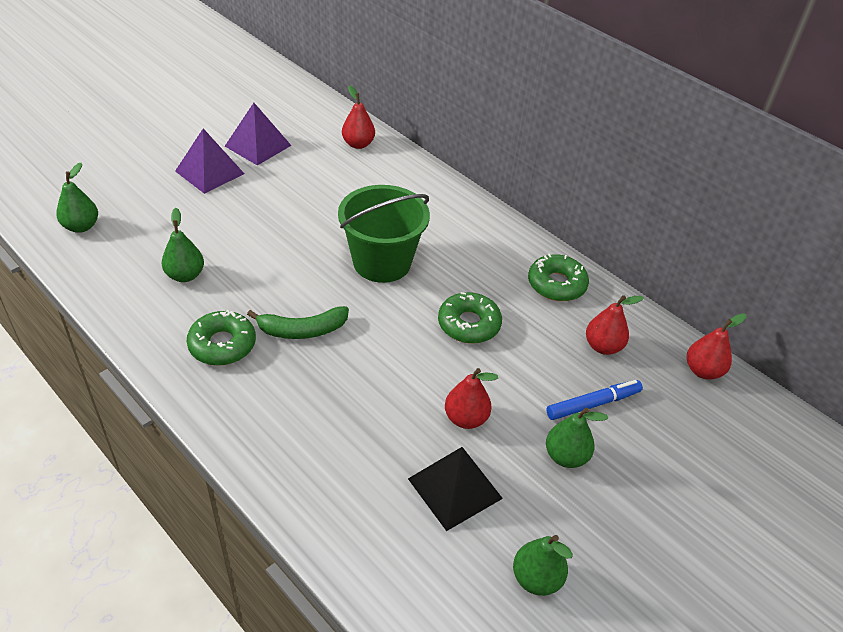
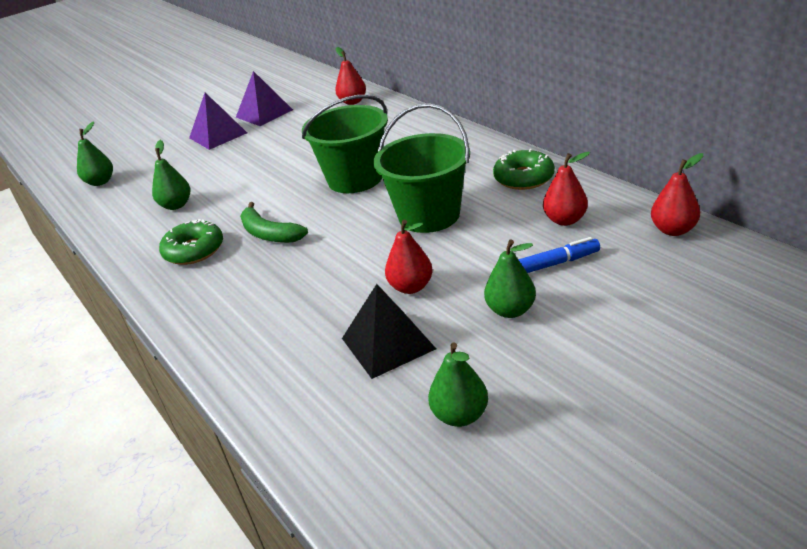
camera: 15 degrees right, 10 degrees down
green banana [247,306,349,339] -> green banana turned 45 degrees clockwise [240,202,308,243]
green donut [438,292,502,344] -> green bucket [374,103,470,233]

